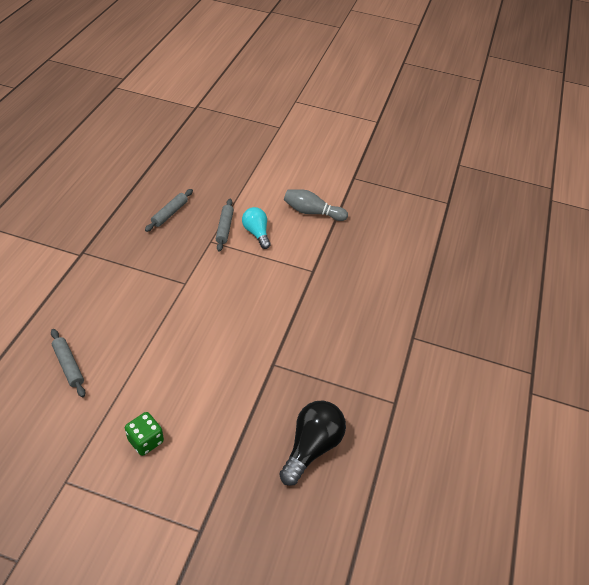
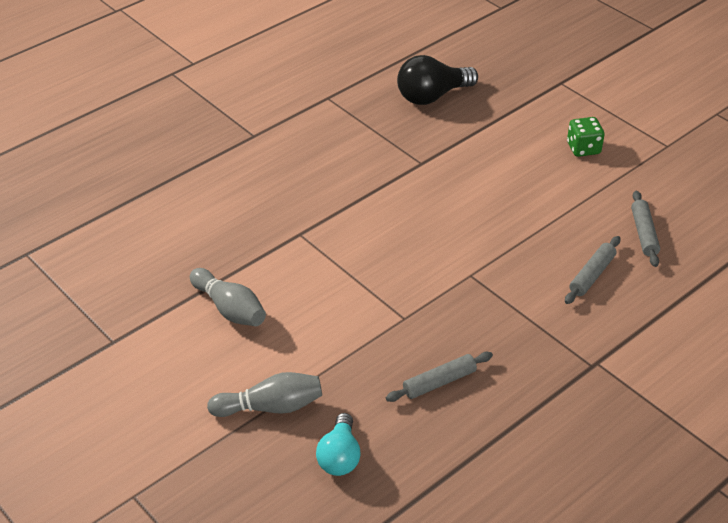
camera: 145 degrees left, 5 degrees down
grey rolling pin [216,199,234,251] -> grey rolling pin moved to [565,236,620,304]
turquoise light bulb [242,207,271,249] -> turquoise light bulb moved to [316,413,361,476]
none -> grey bowling pin [207,372,322,417]

